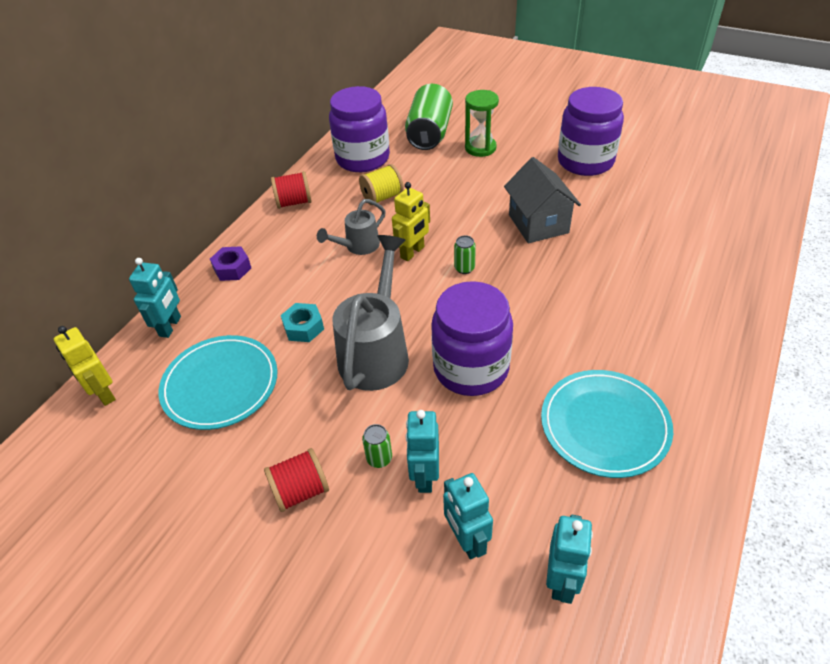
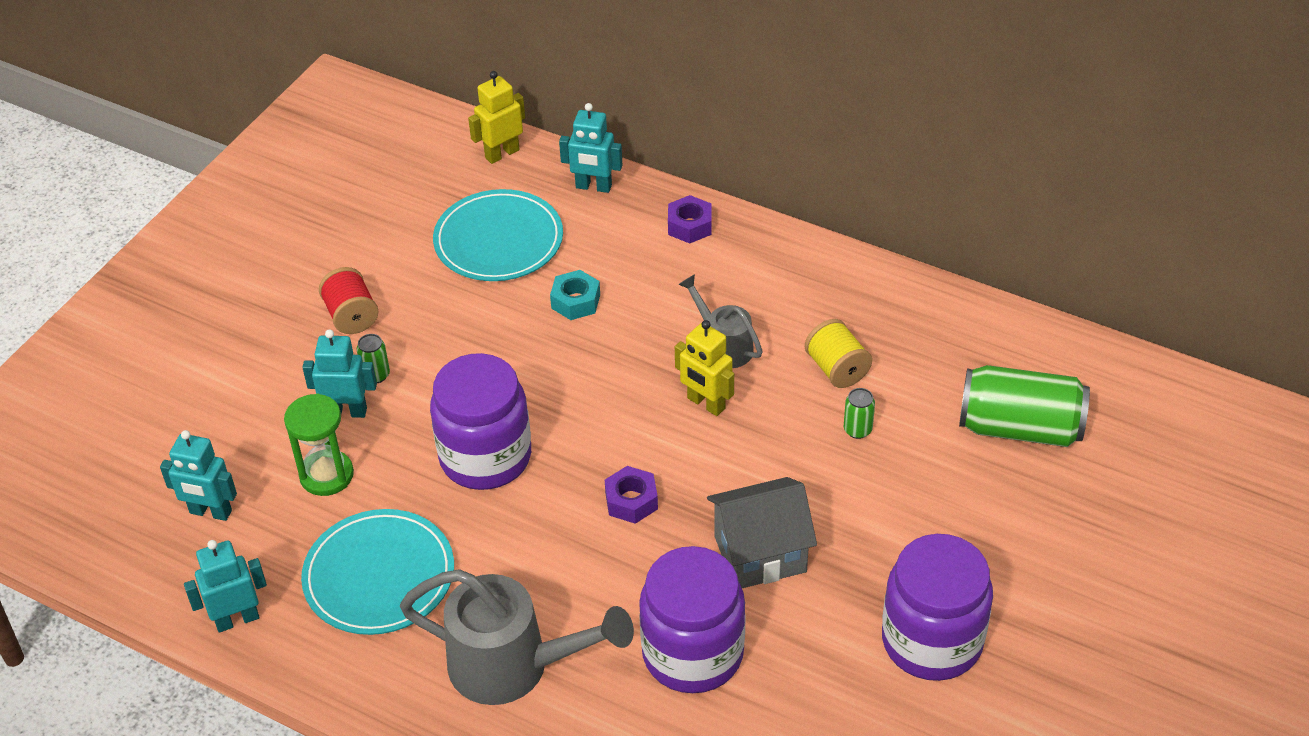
camera: 90 degrees right, 0 degrees up
red spool [271,171,312,209] -> none
purple jar [329,86,390,172] -> purple jar moved to [639,546,746,693]
grey watering can [333,235,409,391] -> grey watering can moved to [400,569,634,705]
turquoise robot [443,473,493,559] -> turquoise robot moved to [184,540,267,632]
green can [454,235,476,274] -> green can moved to [844,388,875,439]
green hourglass [465,90,499,157] -> green hourglass moved to [284,394,354,496]
none -> purple nut [605,466,658,524]

